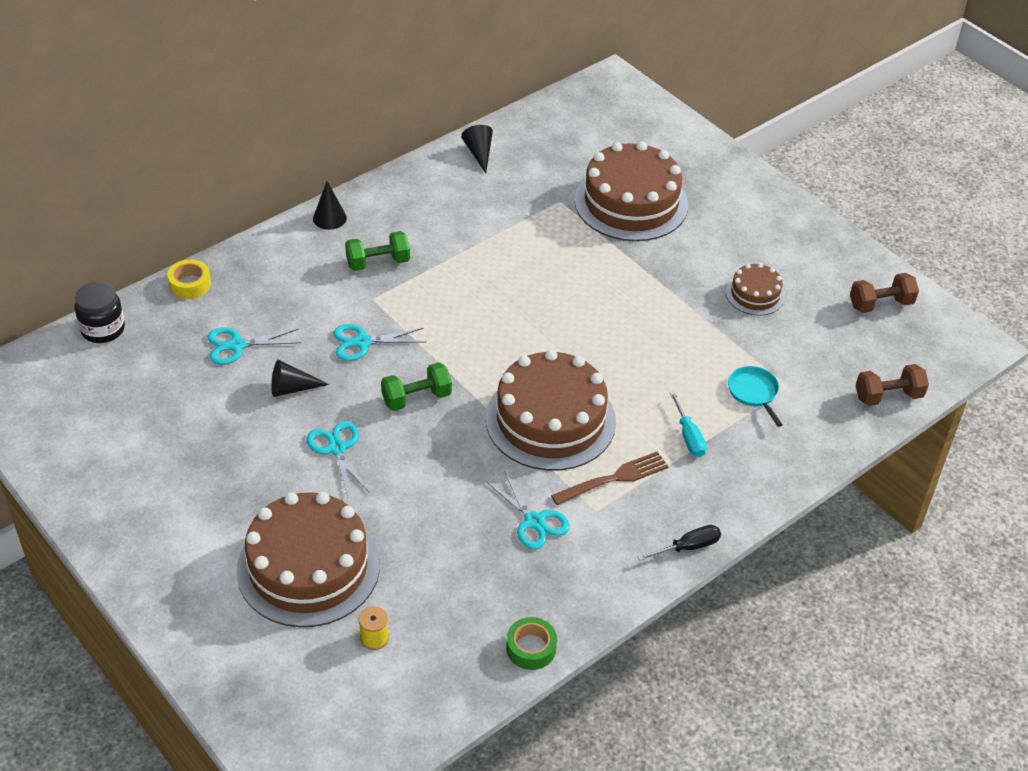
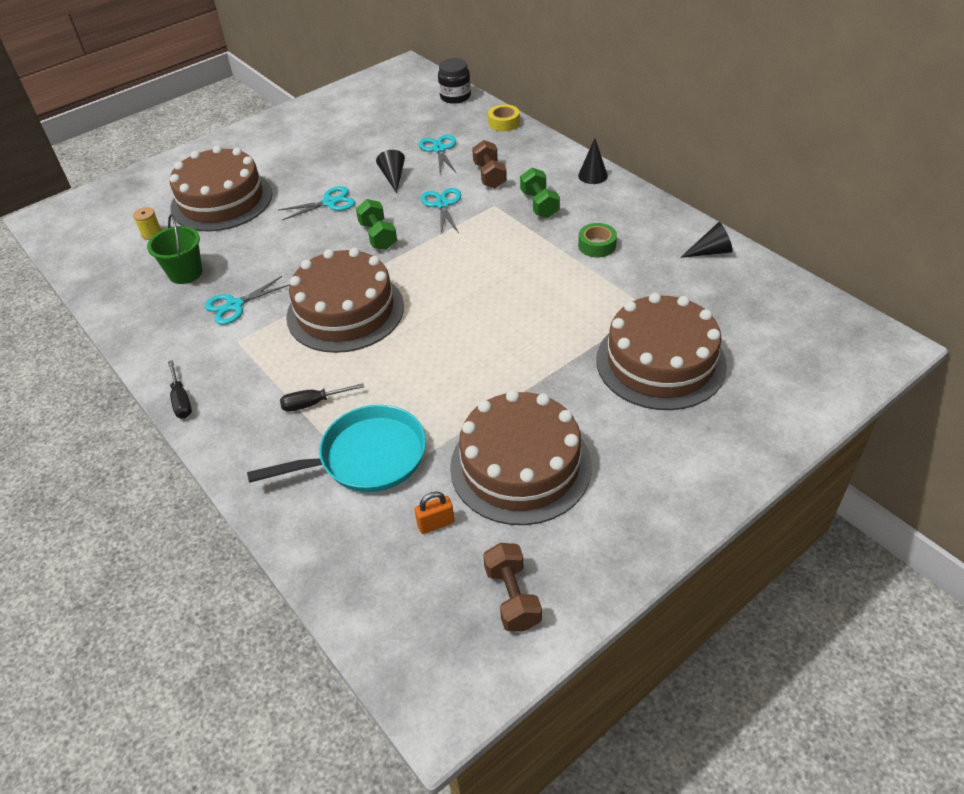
camera: 95 degrees right, 0 degrees up
green tape [506,617,557,670] -> green tape moved to [578,223,617,257]
brown fork [551,451,669,505] -> none
turquoise screwdriver [670,391,706,457] -> black screwdriver [280,383,364,412]
brown cake [726,263,785,316] -> brown cake [450,390,592,525], size x2.04
turquoise pan [728,366,783,427] -> turquoise pan [247,405,426,492], size x1.91
brown dumbbell [856,364,929,406] -> brown dumbbell moved to [472,140,507,188]
none -> green bucket [147,214,203,284]
none -> orange padlock [414,492,454,534]

